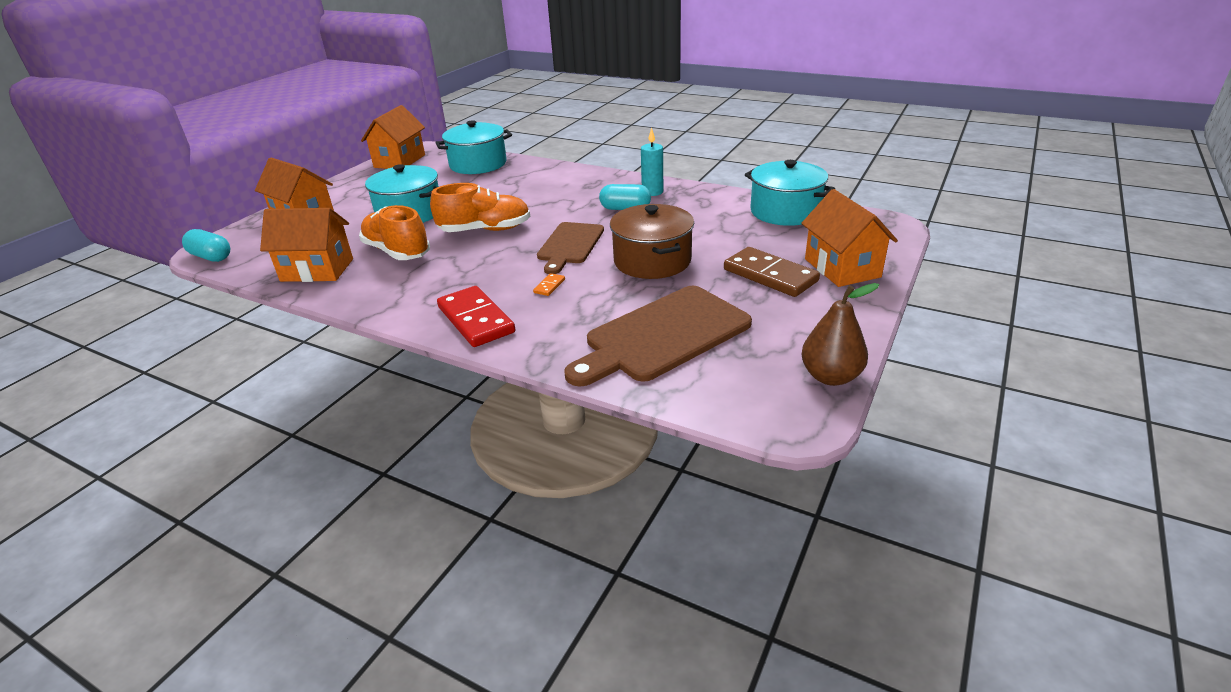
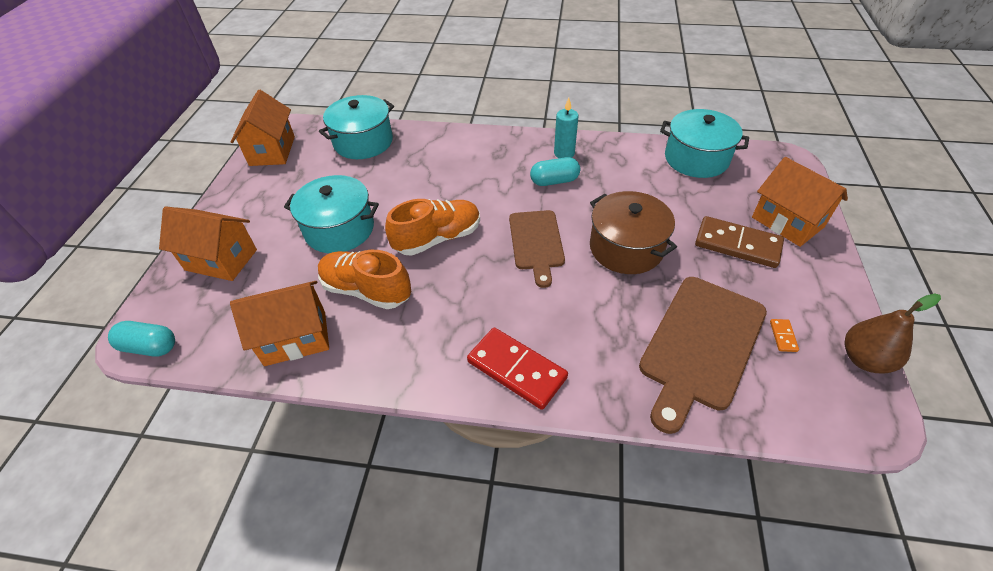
camera: 20 degrees left, 15 degrees up
orange domino [533,273,565,296] -> orange domino moved to [770,319,799,352]

